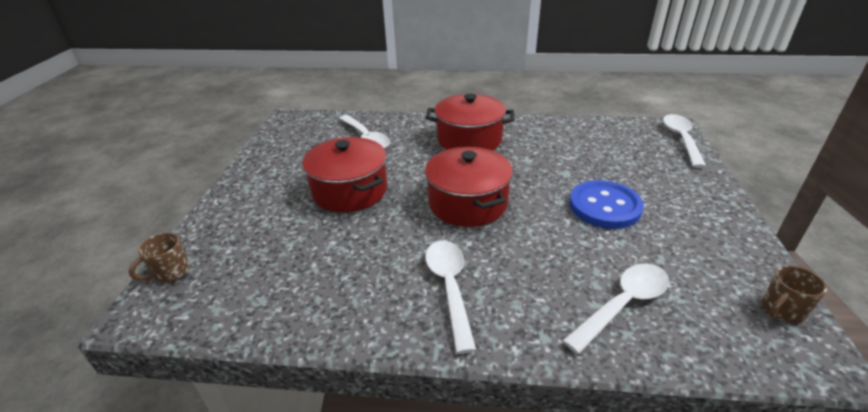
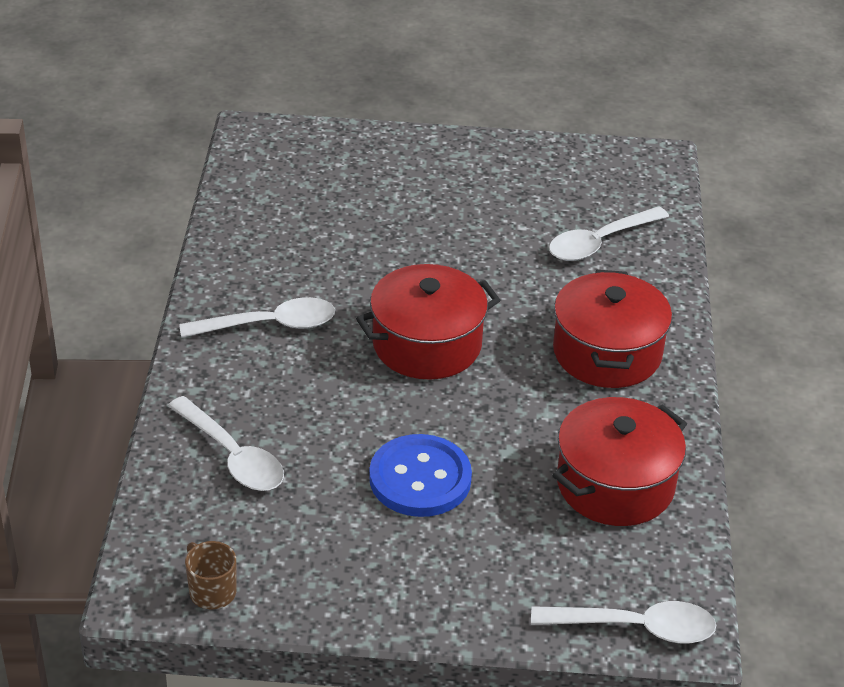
camera: 85 degrees right, 5 degrees up
brown mug [129,233,190,283] -> none
red pot [302,137,387,212] -> red pot moved to [552,397,687,526]

